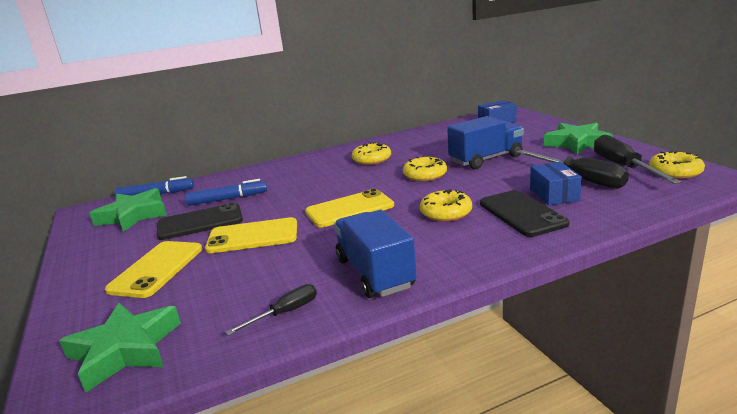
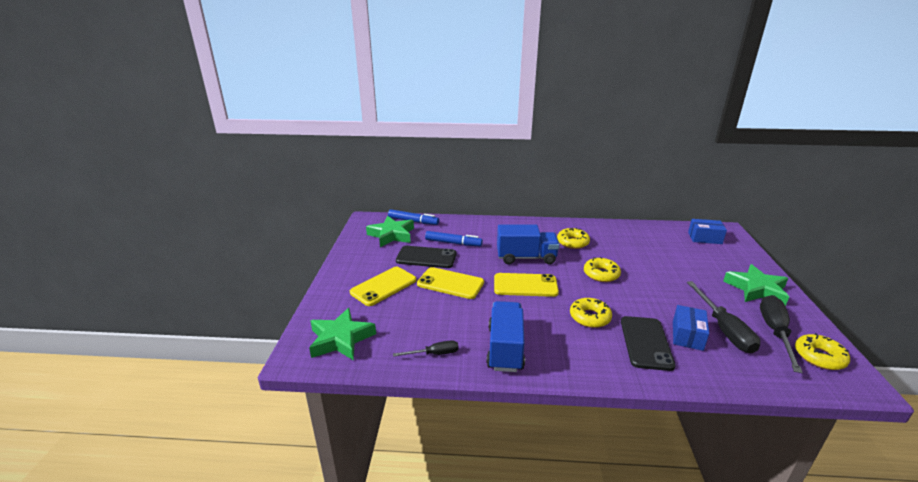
camera: 25 degrees right, 5 degrees up
blue truck [447,116,524,169] -> blue truck moved to [497,225,560,264]

